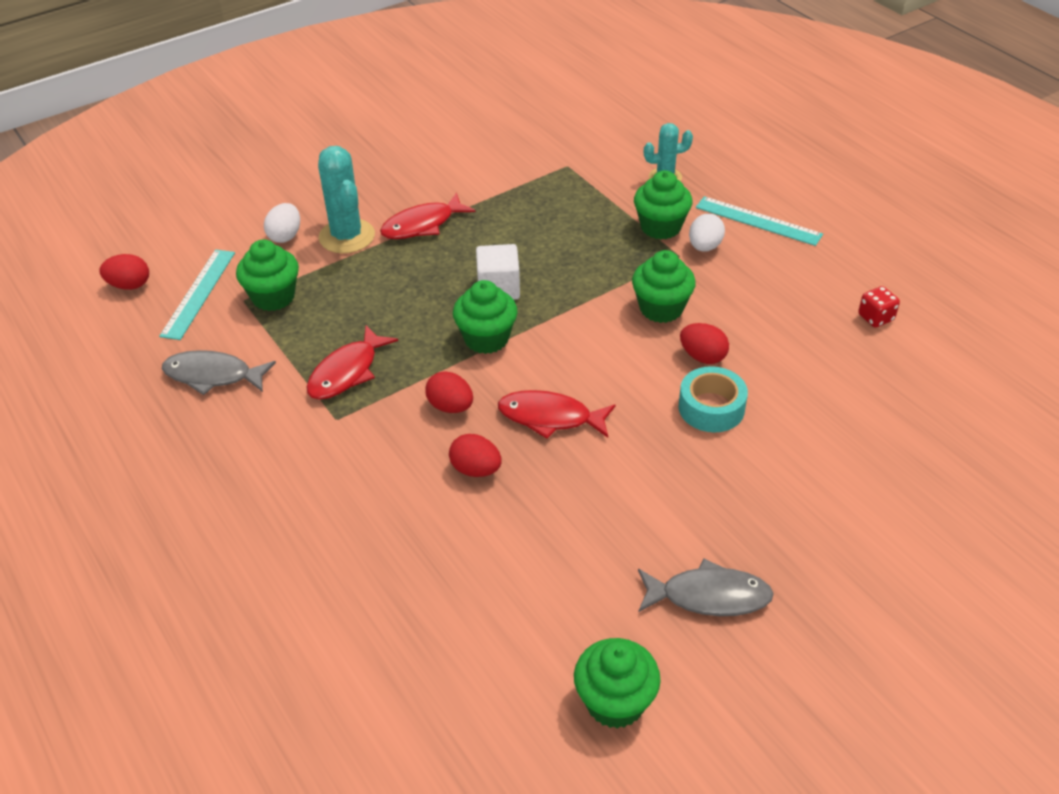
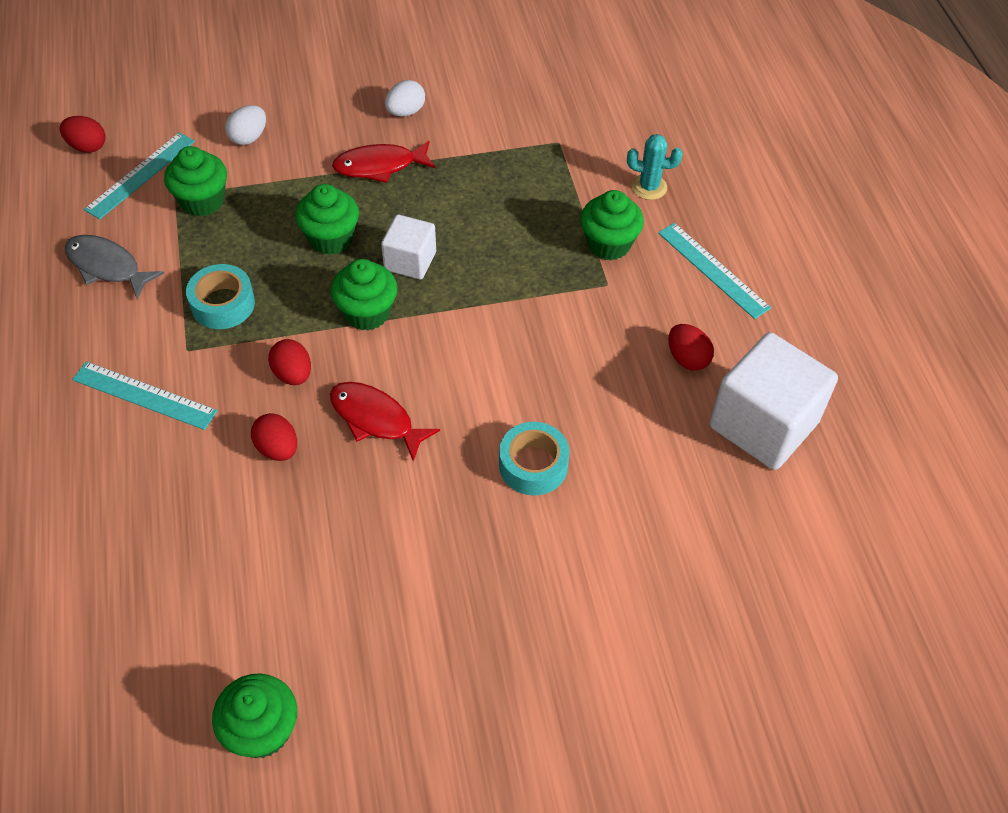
camera: 20 degrees right, 10 degrees up
red fish [307,325,398,400] -> turquoise tape [186,264,255,329]
turquoise cactus [318,146,375,253] -> none
green cupcake [632,250,696,323] -> green cupcake moved to [295,184,359,255]
grey fish [638,559,774,616] -> none
red egg [680,323,729,364] -> red egg moved to [668,324,714,371]
white egg [689,214,725,252] -> white egg moved to [385,80,425,117]
red dice [858,286,900,327] -> white cube [709,332,838,470]
none -> turquoise ruler [72,361,218,430]

